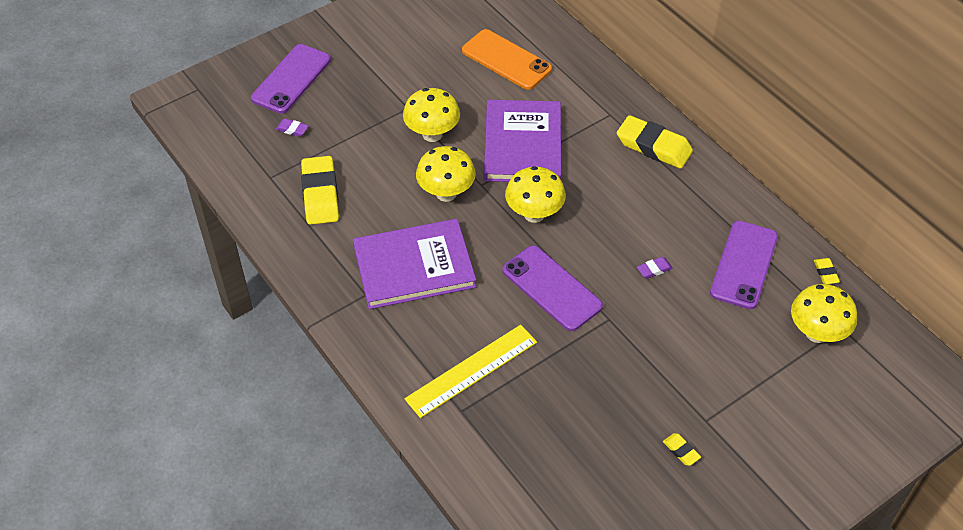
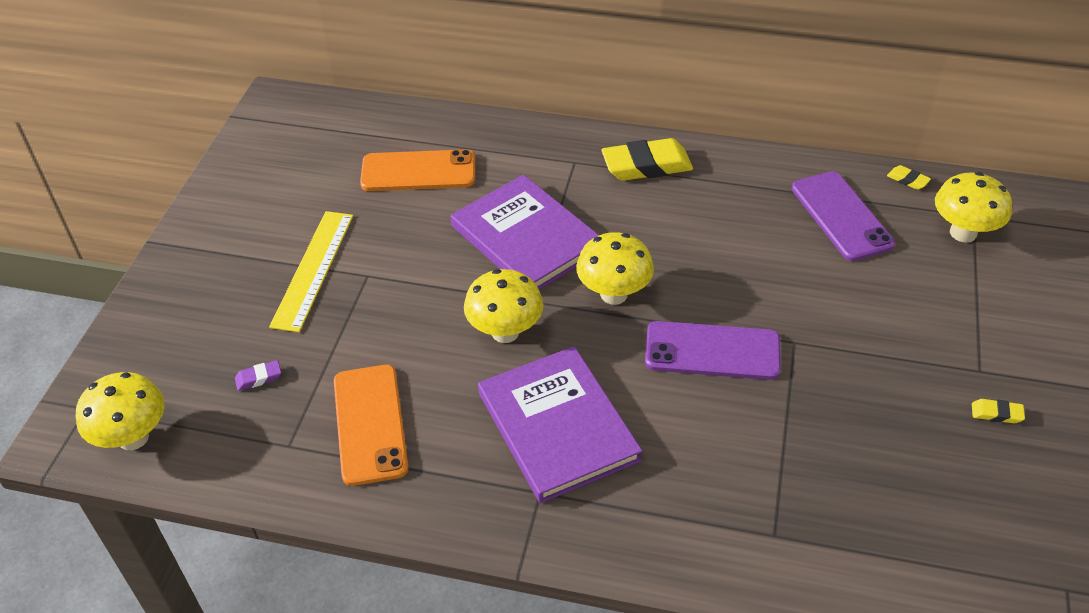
camera: 40 degrees left, 5 degrees down
purple phone [251,44,331,114] -> none
yellow eraser [301,156,339,225] -> orange phone [334,365,409,486]
purple book [353,219,476,309] -> purple book turned 60 degrees counterclockwise [478,346,642,503]
yellow mushroom [403,88,460,142] -> yellow mushroom moved to [76,372,165,450]
yellow ruler [404,325,537,418] -> yellow ruler moved to [269,211,353,332]
purple eraser [637,257,673,279] -> none

